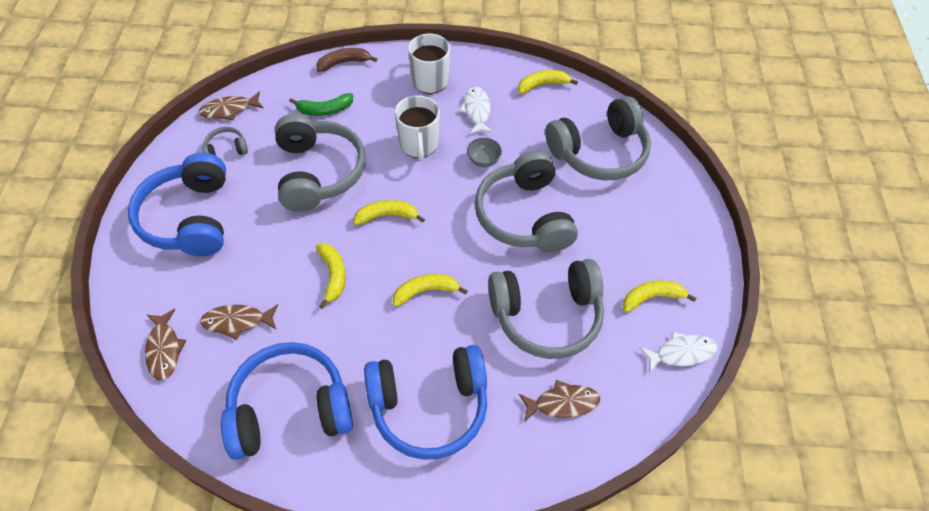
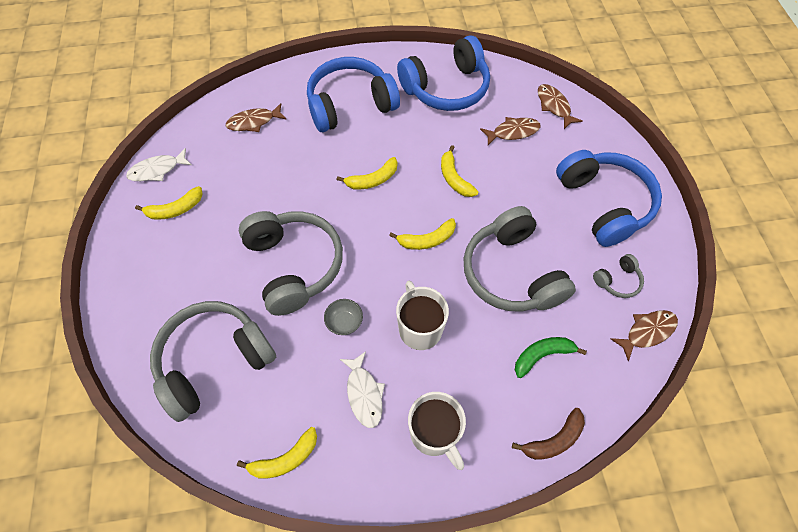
camera: 170 degrees right, 5 degrees up
grey headphones [488,259,604,359] -> none

